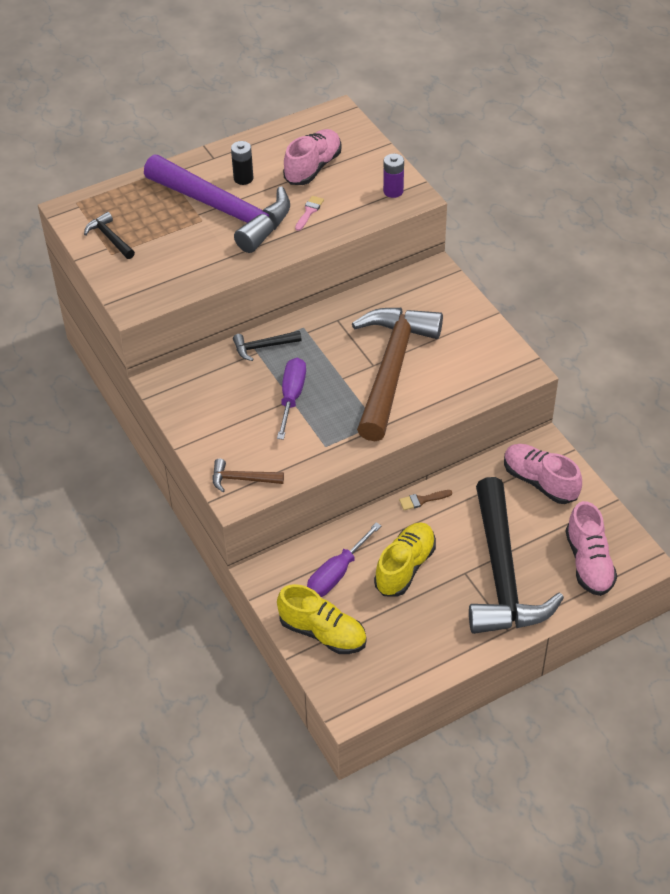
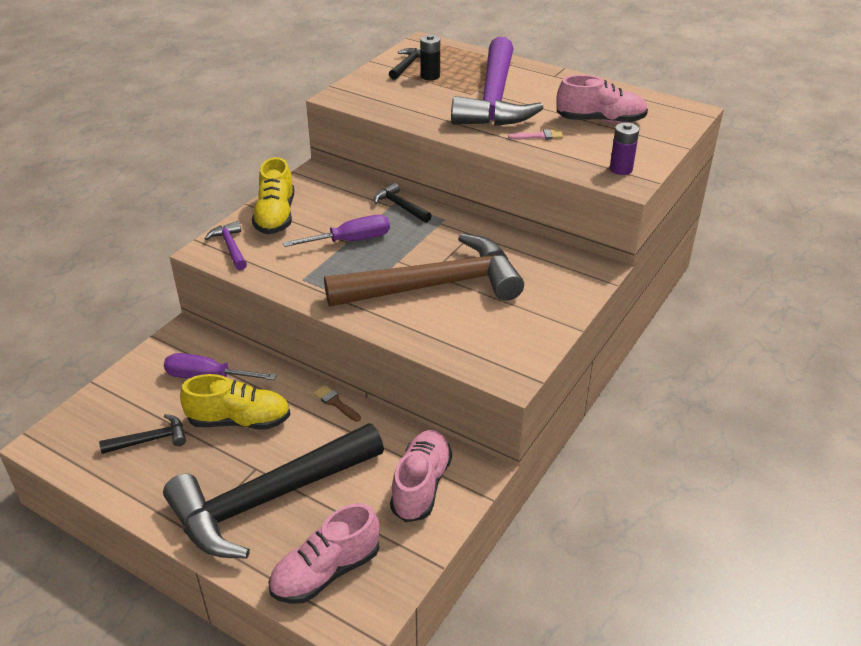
camera: 60 degrees right, 10 degrees down
brown hammer [213,459,284,492] -> purple hammer [205,221,247,270]
black battery [231,141,253,185] -> black battery moved to [420,34,440,80]
yellow shoe [277,584,367,654] -> yellow shoe moved to [252,157,294,234]
none -> black hammer [99,414,186,454]

